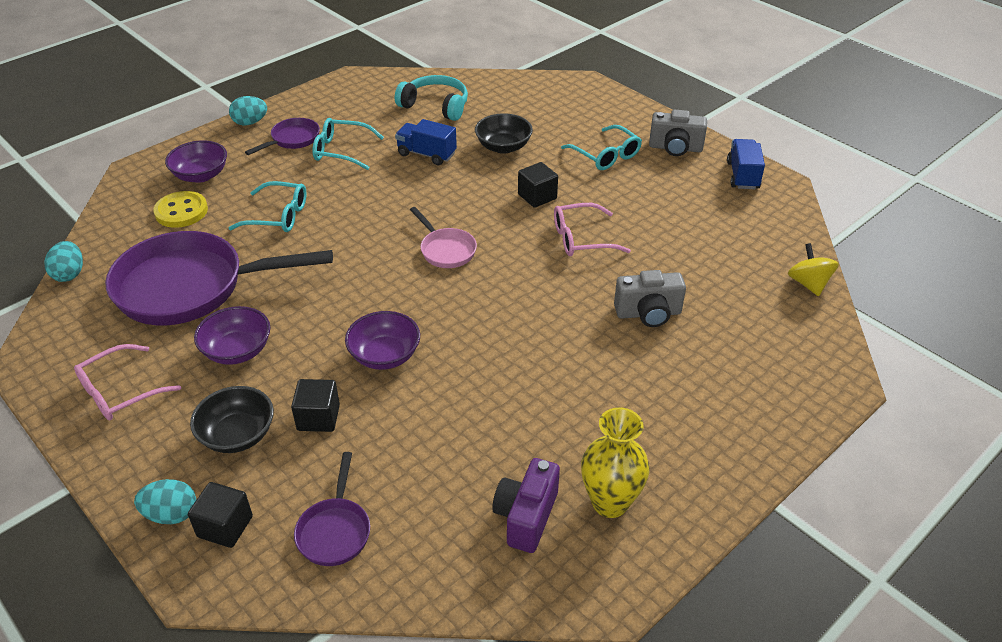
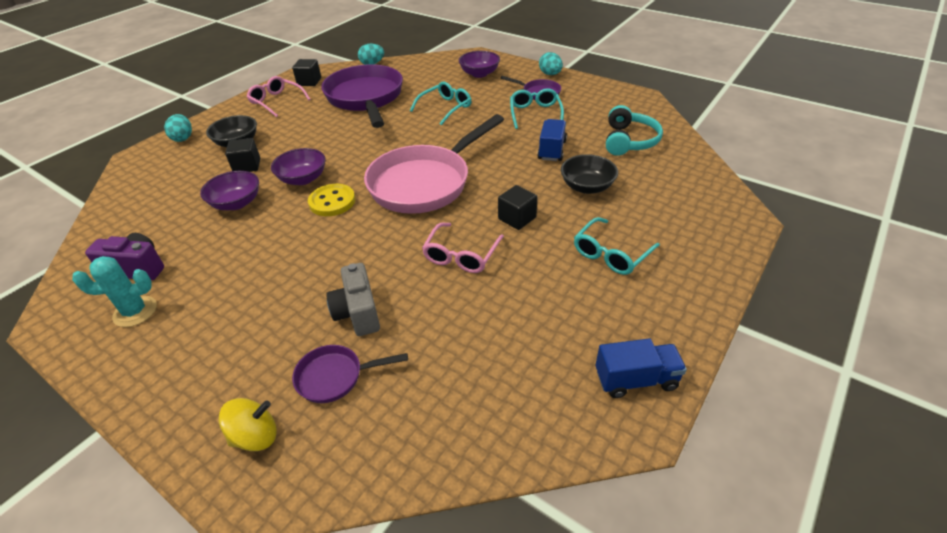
camera: 80 degrees right, 0 degrees up
yellow button [153,191,208,228] -> yellow button moved to [308,184,355,216]
black cube [188,482,253,548] -> black cube moved to [292,59,321,86]
purple bowl [194,306,270,365] -> purple bowl moved to [200,171,259,210]
turquoise glasses [229,181,306,232] -> turquoise glasses turned 135 degrees counterclockwise [410,81,471,126]
purple pan [294,452,370,566] -> purple pan moved to [292,345,408,403]
pink pan [410,207,477,268] -> pink pan [364,114,504,214], size x2.19
pink glasses [554,203,631,256] -> pink glasses turned 135 degrees counterclockwise [422,222,504,273]
yellow vase [581,407,650,518] -> turquoise cactus [72,256,157,327]
grey camera [649,110,707,156] -> none
yellow spinning top [788,243,839,296] -> yellow spinning top moved to [219,398,277,451]

